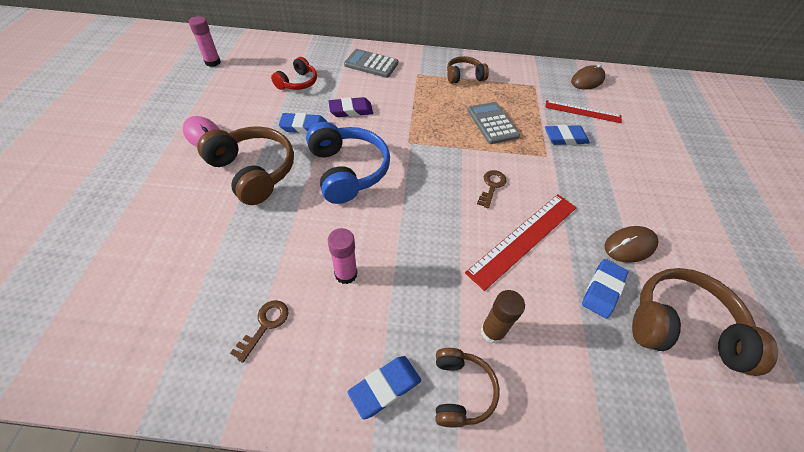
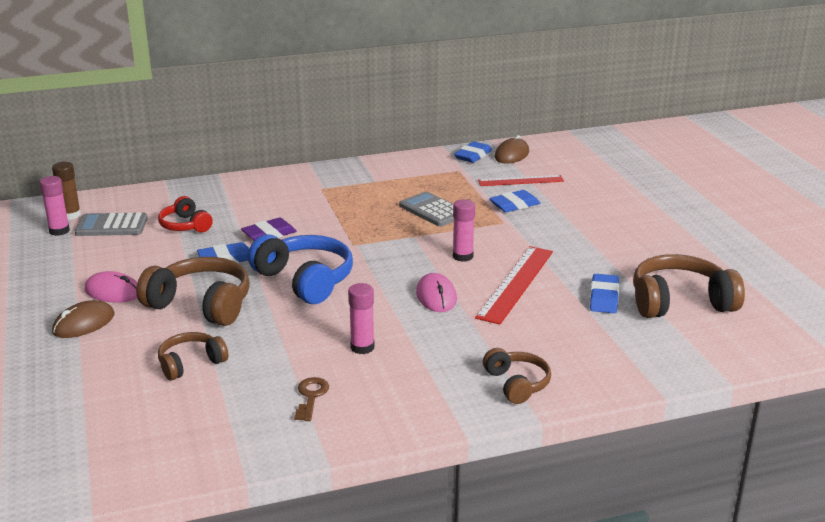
camera: 20 degrees left, 25 degrees down
red headphones [271,57,317,90] -> red headphones turned 135 degrees clockwise [158,196,213,232]
grey calculator [344,49,398,78] -> grey calculator moved to [75,212,148,236]
blue eraser [347,356,421,420] -> blue eraser moved to [454,141,492,163]
brown headphones [447,56,489,84] -> brown headphones moved to [158,332,228,381]
brown key [477,170,507,208] -> pink glue stick [453,199,475,262]
brown glue stick [481,290,525,344] -> brown glue stick moved to [52,162,81,220]
brown mouse [604,226,658,263] -> brown mouse moved to [52,300,114,338]
none -> pink mouse [416,273,457,312]

